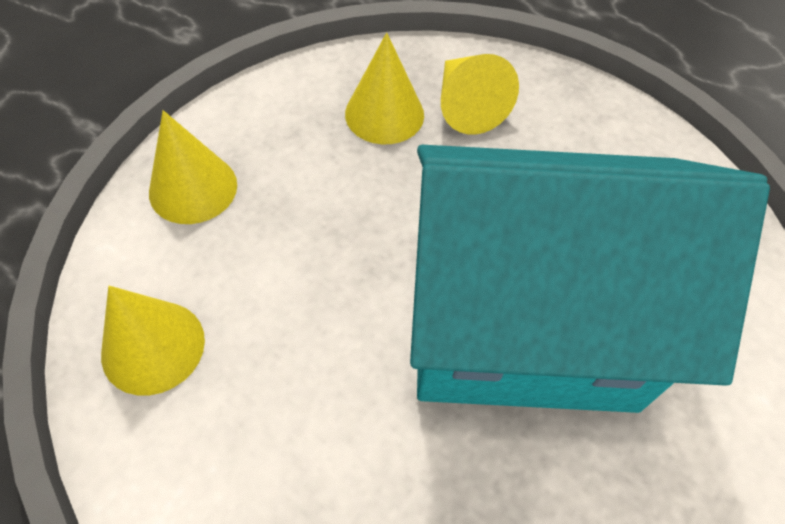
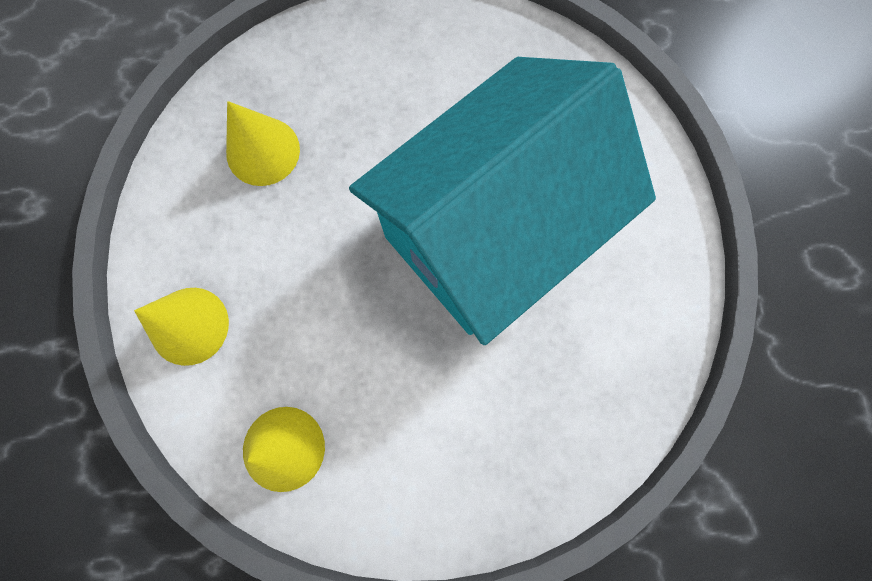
camera: 40 degrees left, 20 degrees up
yellow cone [441,54,519,135] -> none

